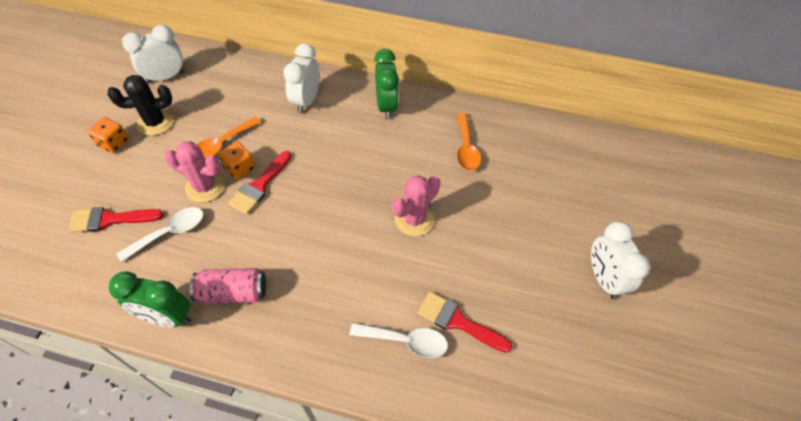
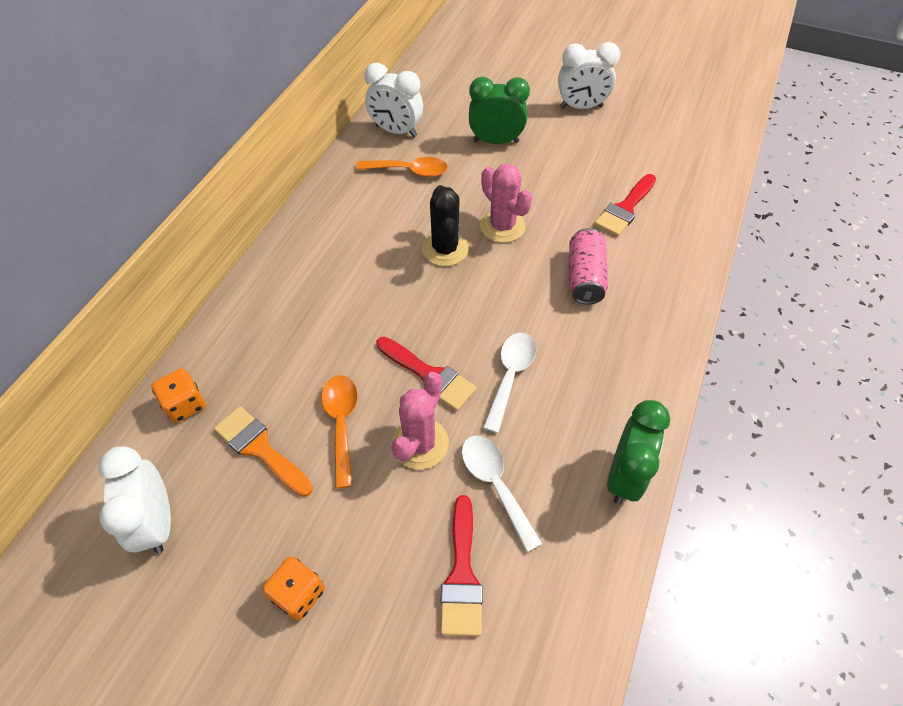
camera: 80 degrees left, 0 degrees up
black cactus [108,75,174,136] -> black cactus moved to [422,185,469,266]
pink can [190,268,266,304] -> pink can moved to [569,228,608,305]
orange spoon [197,117,261,160] -> orange spoon turned 150 degrees counterclockwise [321,375,358,488]
orange dice [219,142,255,179] -> orange dice moved to [151,368,206,423]
white clock [283,44,320,114] -> white clock moved to [364,63,423,137]
white spoon [349,323,448,358] -> white spoon moved to [483,333,536,433]
green clock [374,49,399,120] -> green clock moved to [469,77,530,144]
none -> orange brush [214,406,313,497]

